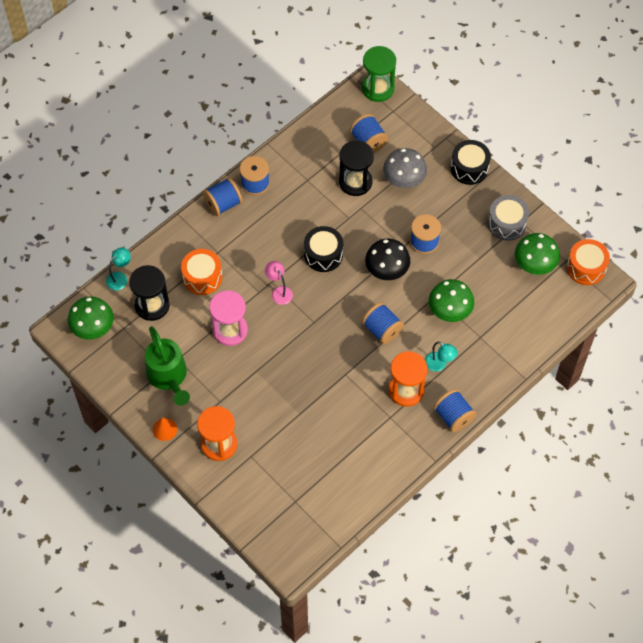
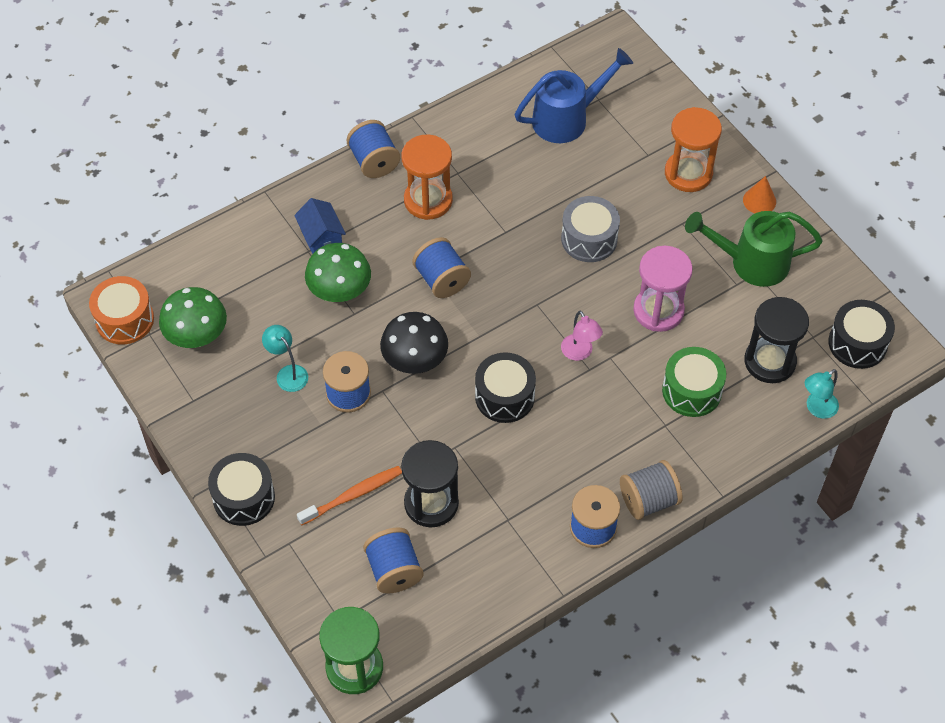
camera: 170 degrees left, 5 degrees down
green mushroom [68,296,114,340] -> black drum [828,300,895,369]
green watering can [145,326,190,406] -> green watering can turned 75 degrees counterclockwise [685,211,823,287]
orange drum [181,249,222,295] -> green drum [662,347,726,417]
blue spool [203,177,242,216] -> grey spool [620,460,683,520]
grey mushroom [383,148,427,188] -> orange toothbrush [297,466,402,525]
turquoise lamp [425,341,458,372] -> turquoise lamp moved to [262,325,308,392]
grey drum [488,195,529,241] -> grey drum moved to [561,196,620,262]
none -> blue house [294,198,346,254]
none -> blue watering can [515,48,633,143]

